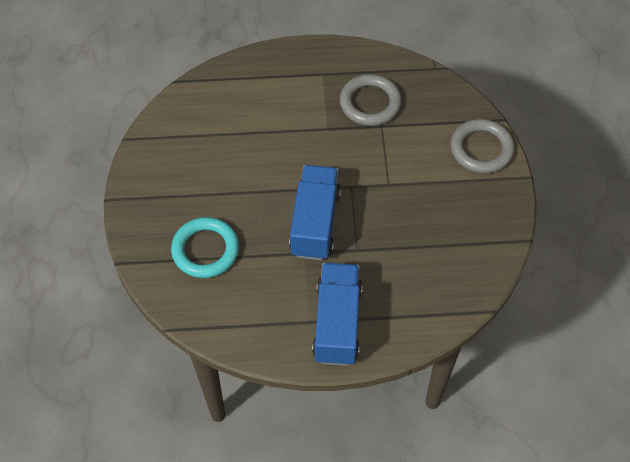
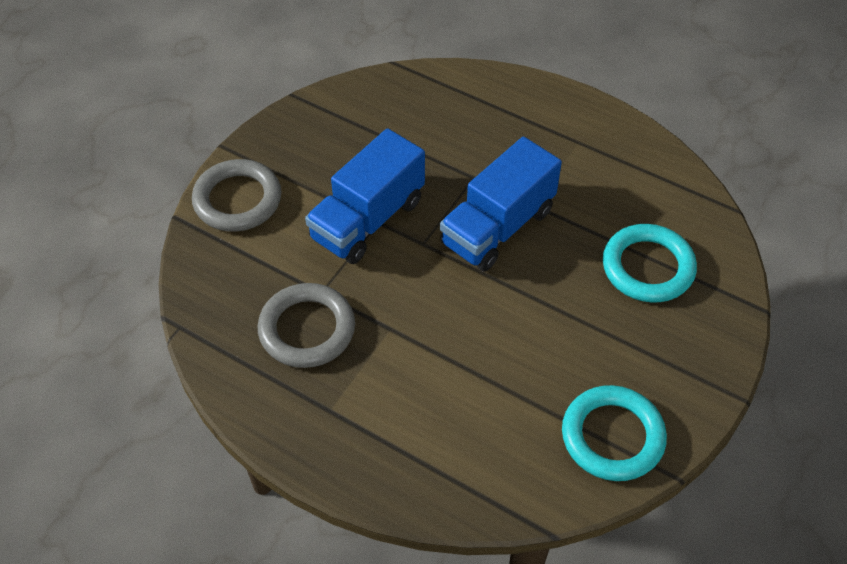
camera: 145 degrees left, 5 degrees down
blue truck [312,263,362,366] -> blue truck moved to [305,128,425,264]
none -> turquoise ring [562,385,667,481]

